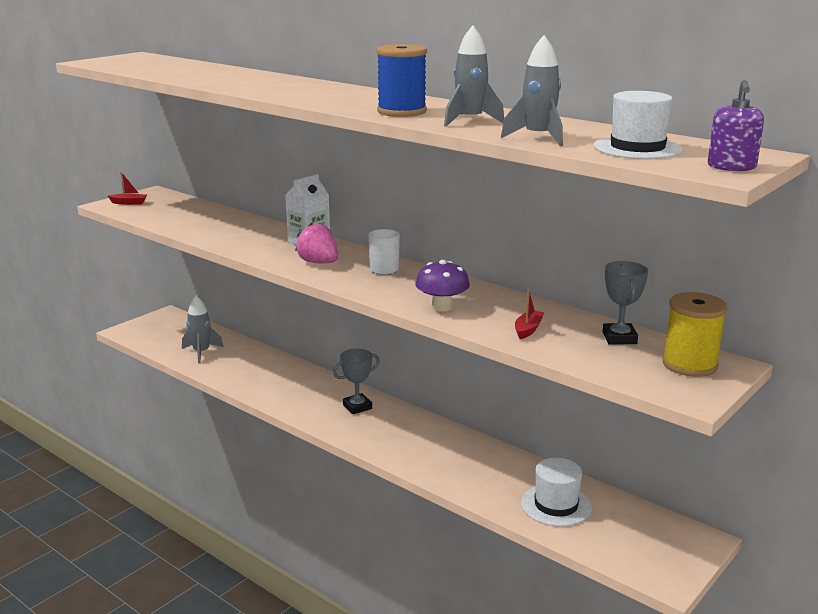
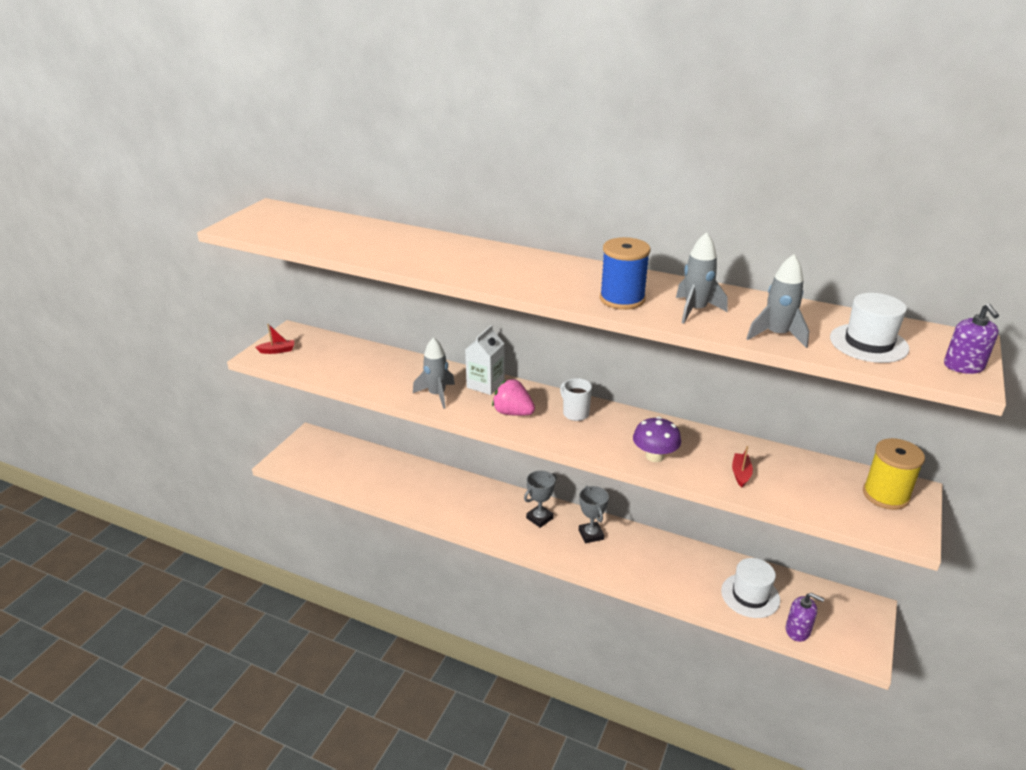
camera: 15 degrees left, 10 degrees up
grey rocket [182,296,223,364] -> grey rocket moved to [413,337,455,409]
grey trophy [603,261,648,344] -> grey trophy moved to [579,486,609,543]
none -> purple soap dispenser [786,593,824,642]

